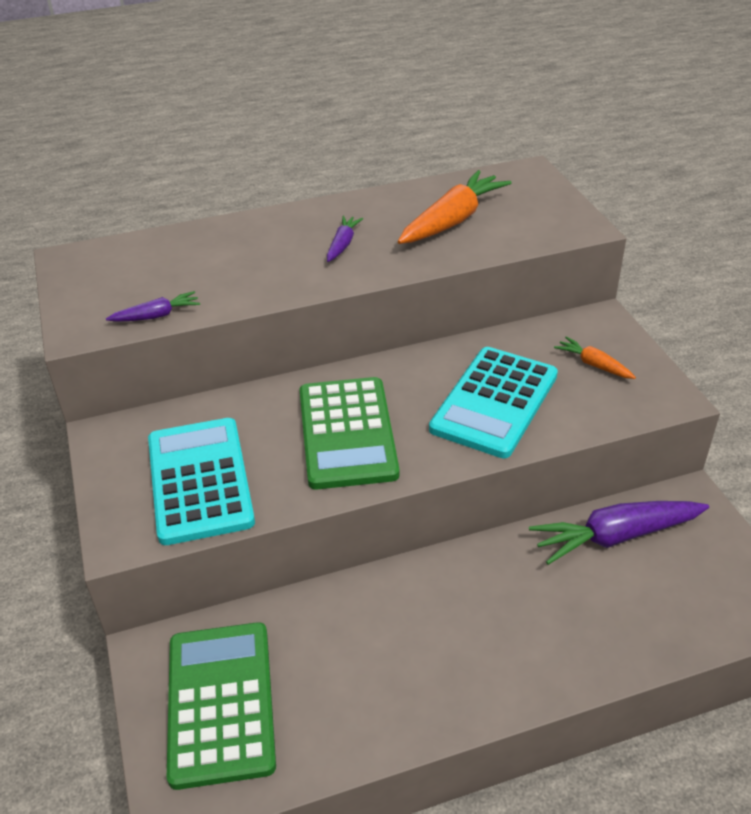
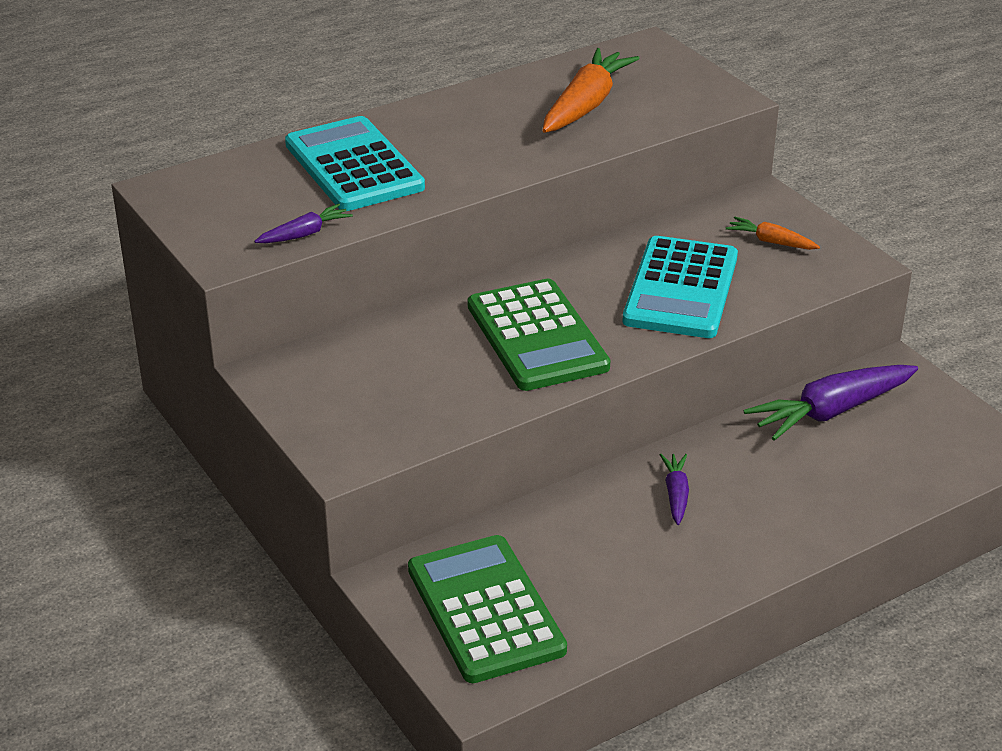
camera: 15 degrees left, 5 degrees down
turquoise calculator [148,418,255,545] -> turquoise calculator moved to [285,116,425,211]
purple carrot [327,216,363,262] -> purple carrot moved to [659,454,689,525]

